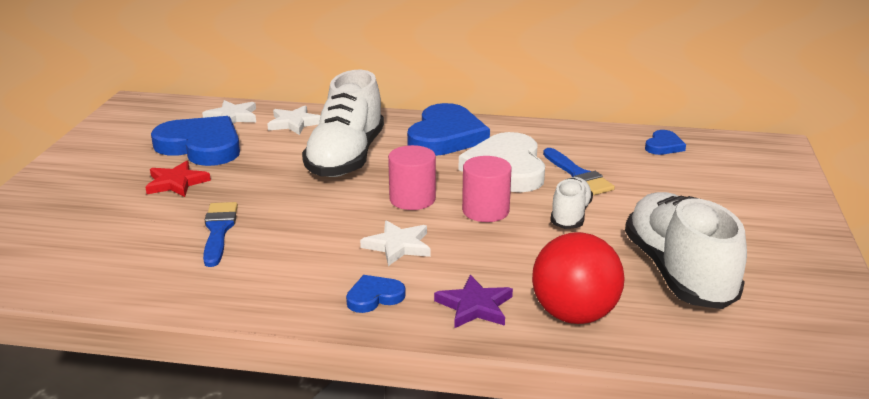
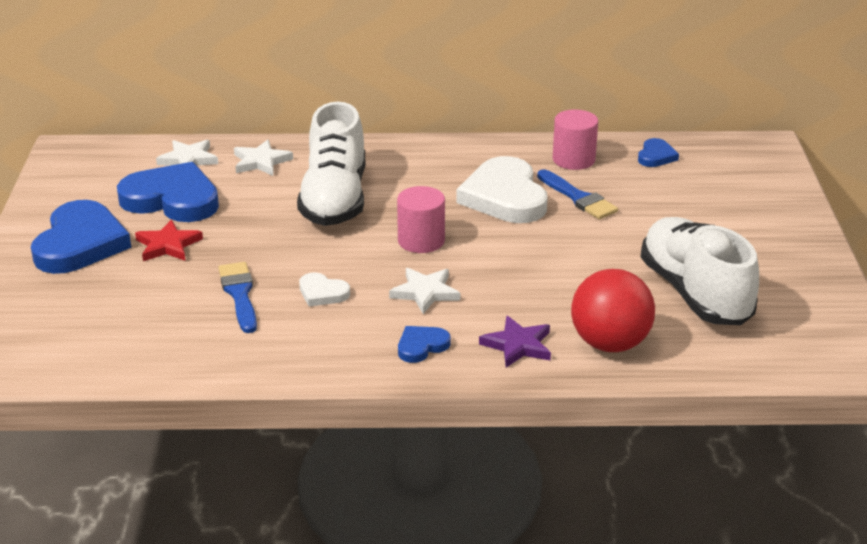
camera: 10 degrees left, 5 degrees up
blue heart [407,103,490,156] -> blue heart moved to [31,200,131,274]
pink cylinder [462,156,512,222] -> pink cylinder moved to [553,109,598,170]
white shoe [550,177,593,229] -> none
none -> white heart [299,272,350,306]

